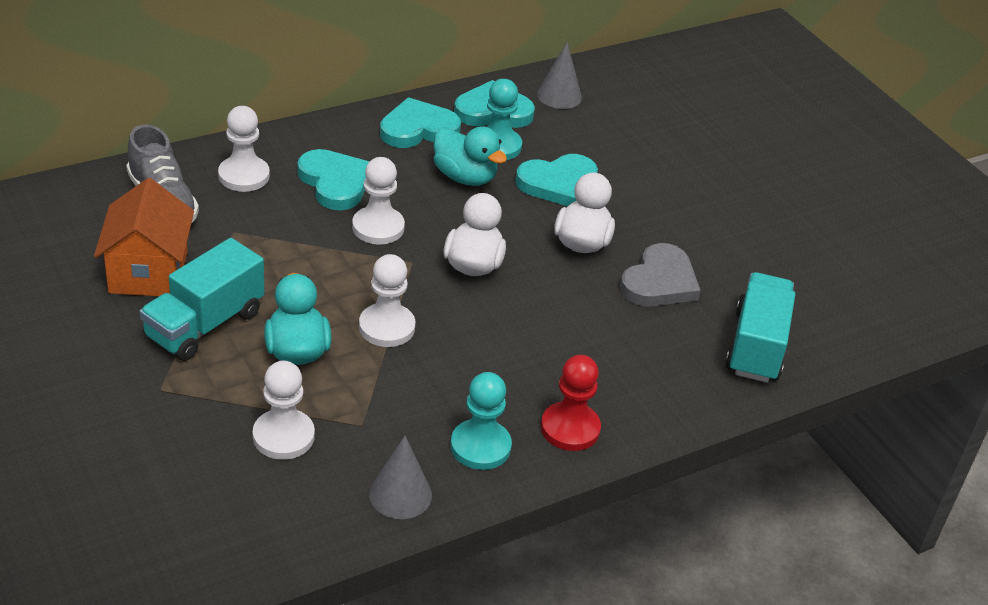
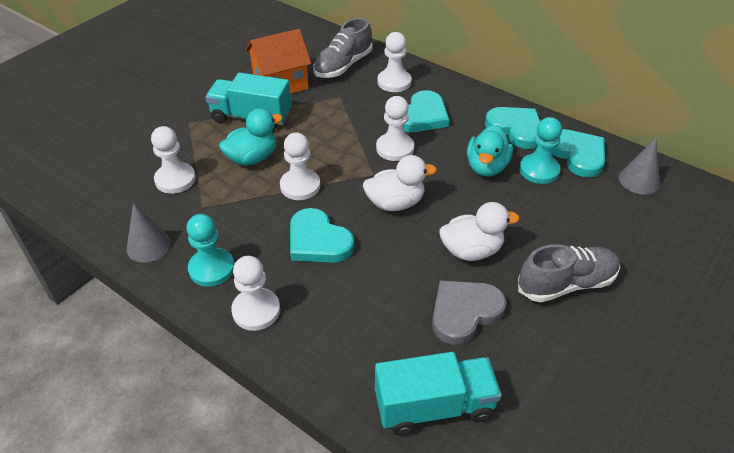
camera: 70 degrees right, 5 degrees up
turquoise heart [515,154,598,206] -> turquoise heart moved to [290,208,354,263]
red pawn [541,355,601,451] -> white pawn [231,256,280,331]
grey heart [620,243,701,307] -> grey heart turned 135 degrees clockwise [432,280,507,345]
none -> grey shoe [518,244,620,302]

